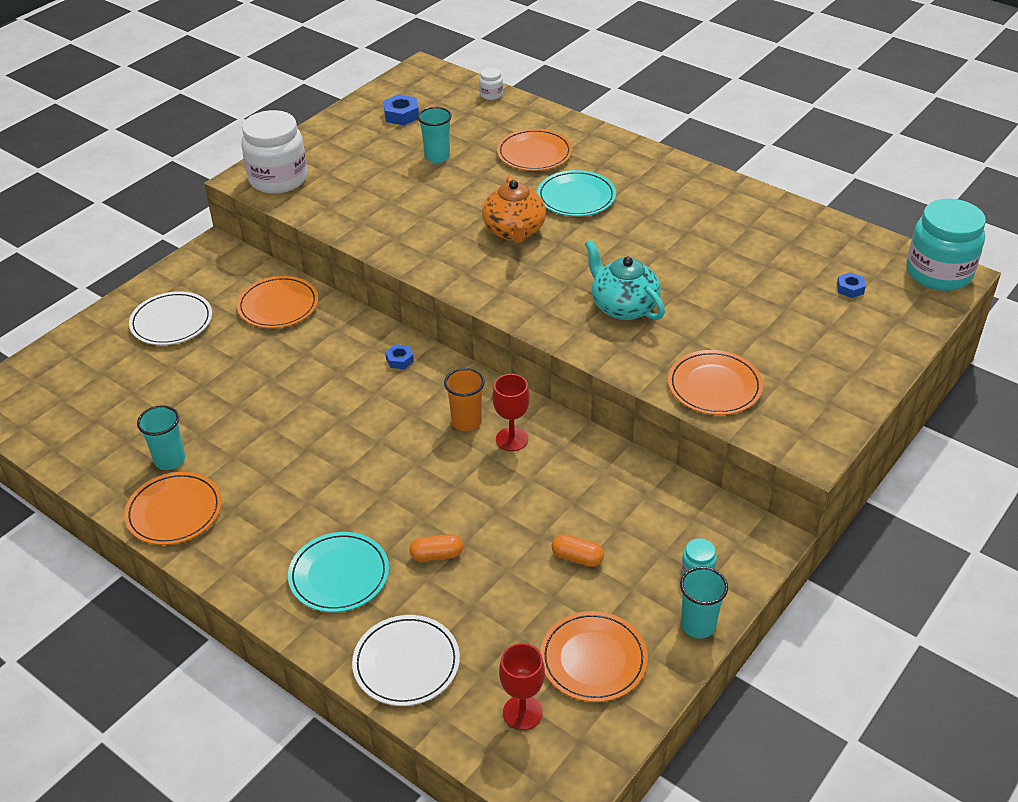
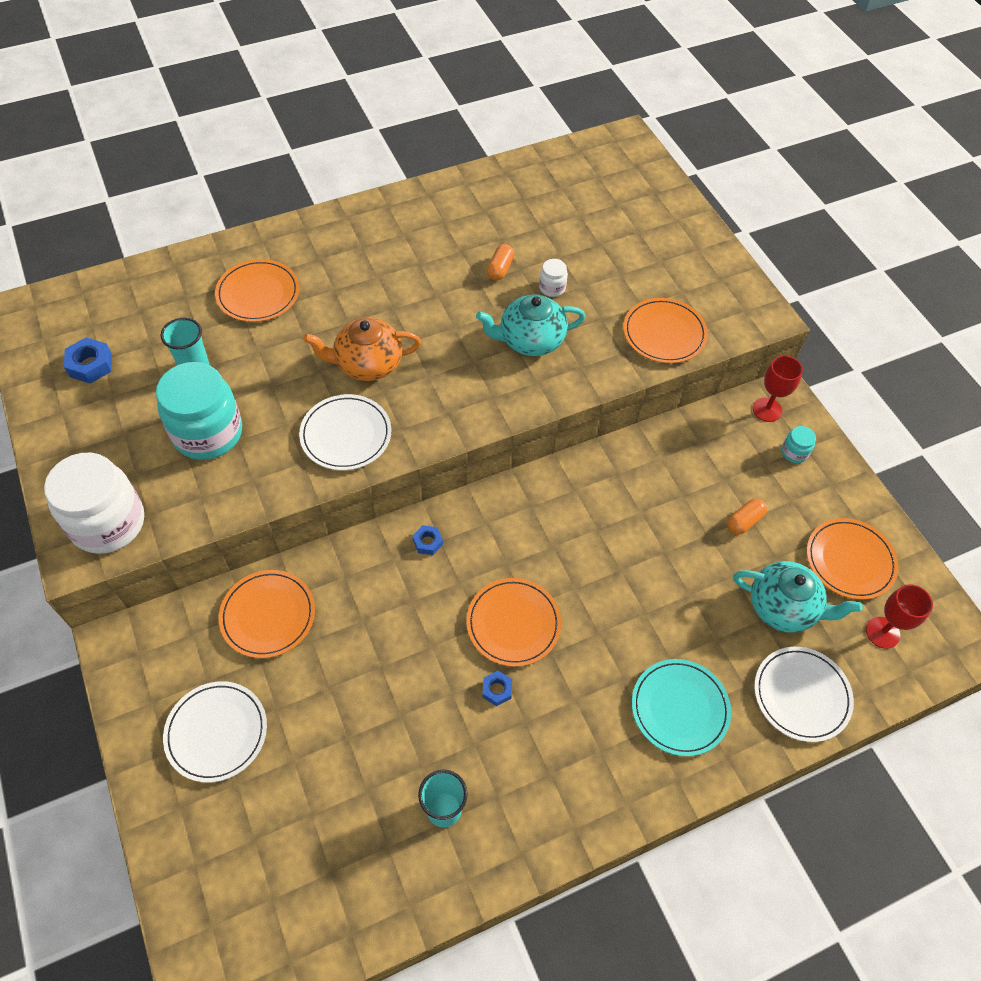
camera: 65 degrees left, 15 degrees up
orange plate [124,472,222,545] -> orange plate moved to [466,578,561,667]
orange capsule [409,534,463,562] -> orange capsule moved to [487,244,514,281]
orange cup [444,368,485,431] -> none
white jar [479,67,503,100] -> white jar moved to [539,259,568,297]
orange teapot [482,176,546,243] -> orange teapot turned 150 degrees clockwise [304,318,421,381]
red goblet [492,374,530,451] -> red goblet moved to [753,356,803,422]
turquoise plate [537,170,616,216] -> none
turquoise cup [680,566,728,638] -> none
blue nut [837,272,866,298] -> blue nut moved to [482,671,512,706]
turquoise jar [906,198,986,291] -> turquoise jar moved to [156,362,242,460]
none -> white plate [299,394,391,470]
none -> turquoise teapot [733,561,862,633]

